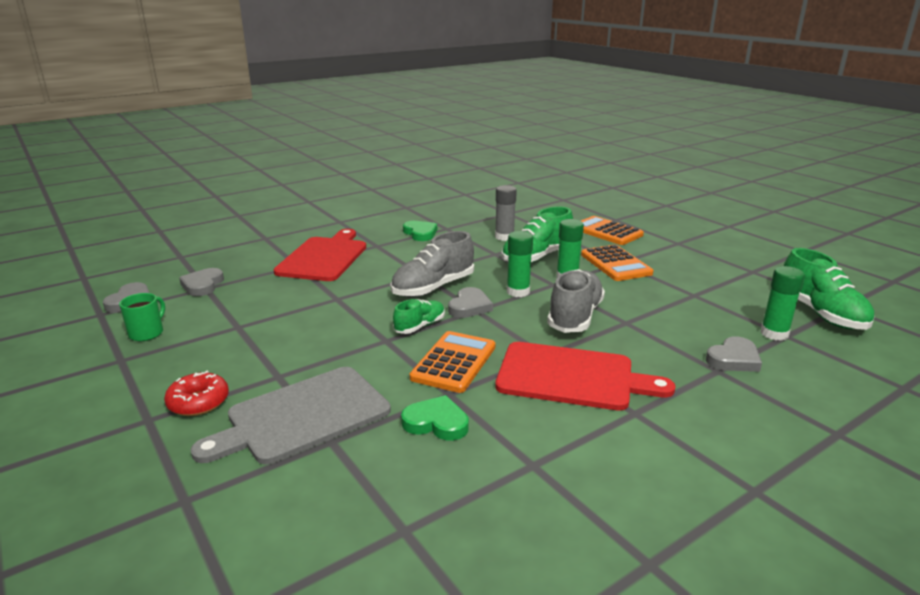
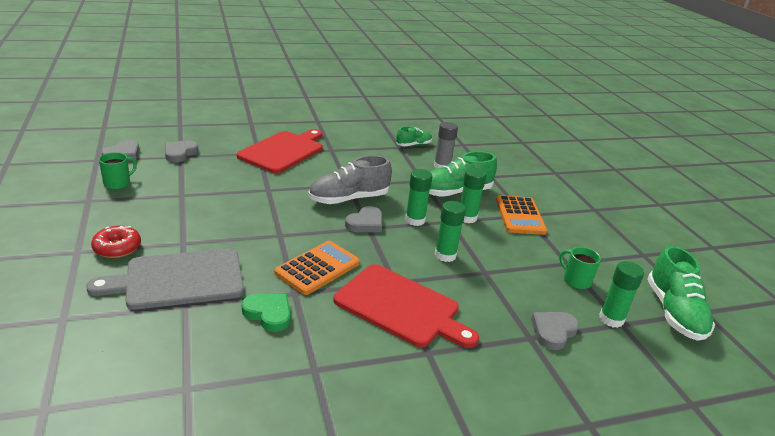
camera: 15 degrees right, 5 degrees up
green shoe [393,299,445,334] -> green shoe moved to [396,126,432,146]
green heart [403,221,437,241] -> none
grey shoe [547,269,605,333] -> green glue stick [435,201,466,262]
orange calculator [581,216,644,245] -> none
grey heart [706,336,762,372] -> grey heart turned 150 degrees clockwise [531,312,579,350]
none -> green mug [560,247,601,289]

